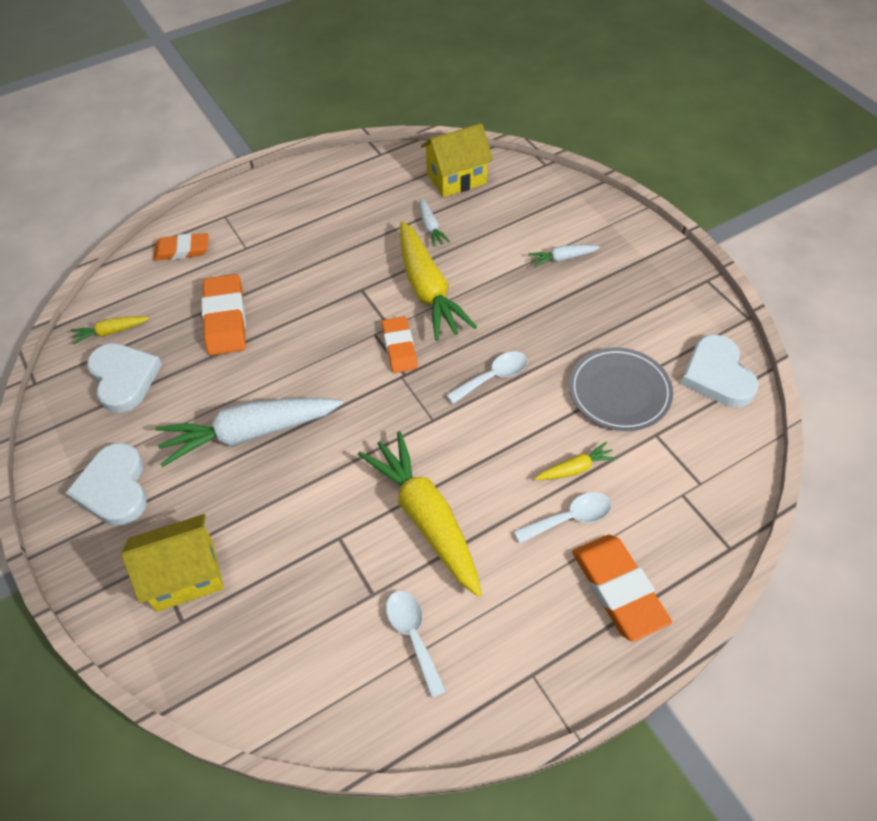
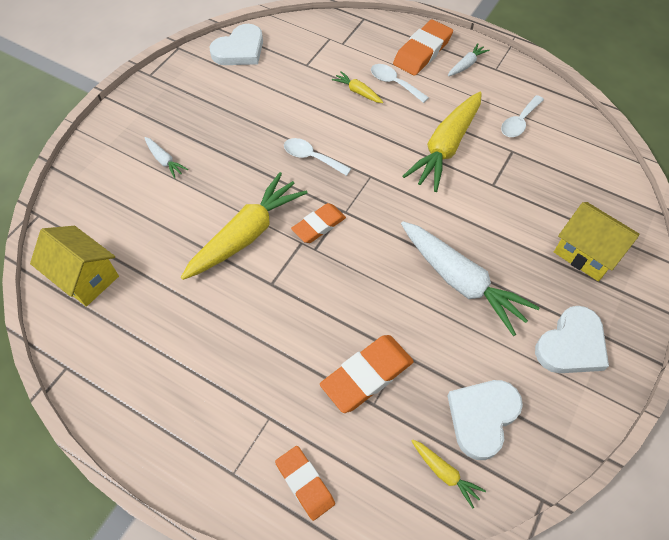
camera: 120 degrees left, 5 degrees up
white carrot [420,198,450,247] -> white carrot moved to [448,43,490,76]
grey plate [569,347,673,431] -> none

